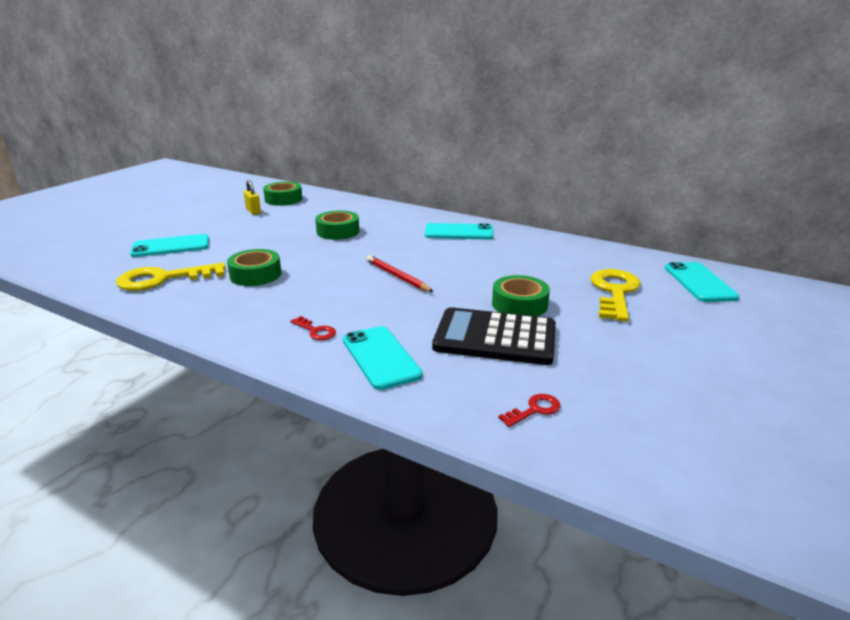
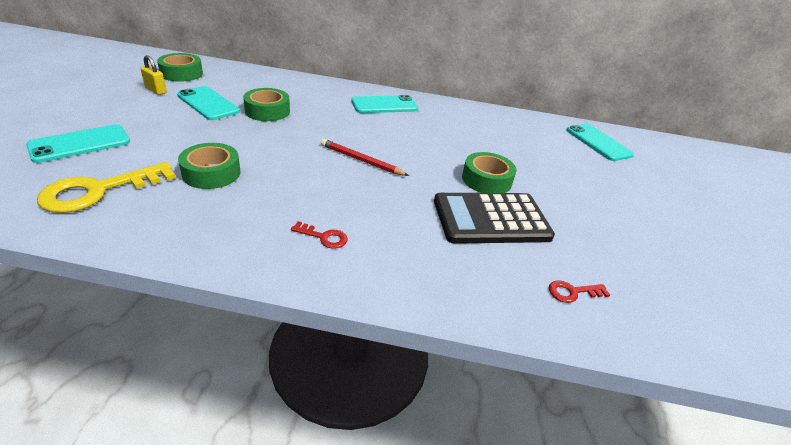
camera: 25 degrees left, 10 degrees up
turquoise phone [343,326,423,390] -> turquoise phone moved to [177,86,240,120]
red key [498,394,560,427] -> red key turned 135 degrees counterclockwise [549,280,610,303]
yellow key [590,269,641,322] -> none

